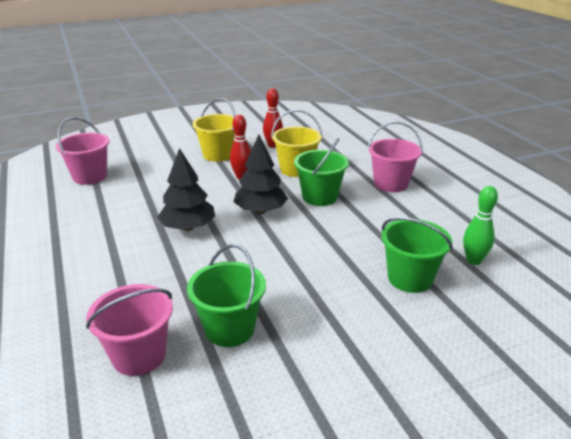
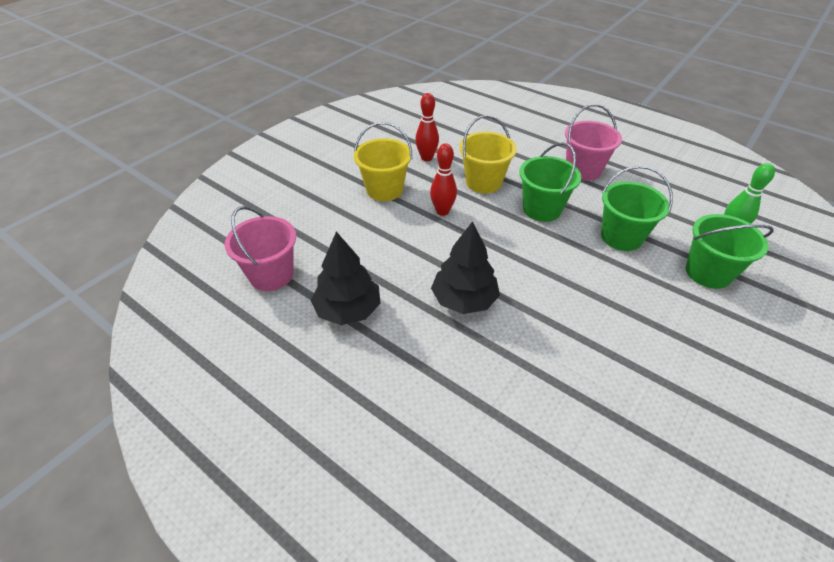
camera: 30 degrees left, 15 degrees up
pink bucket [86,284,173,376] -> none
green bucket [187,244,266,347] -> green bucket moved to [601,166,673,251]
black tree [234,135,288,214] -> black tree moved to [311,232,381,325]

